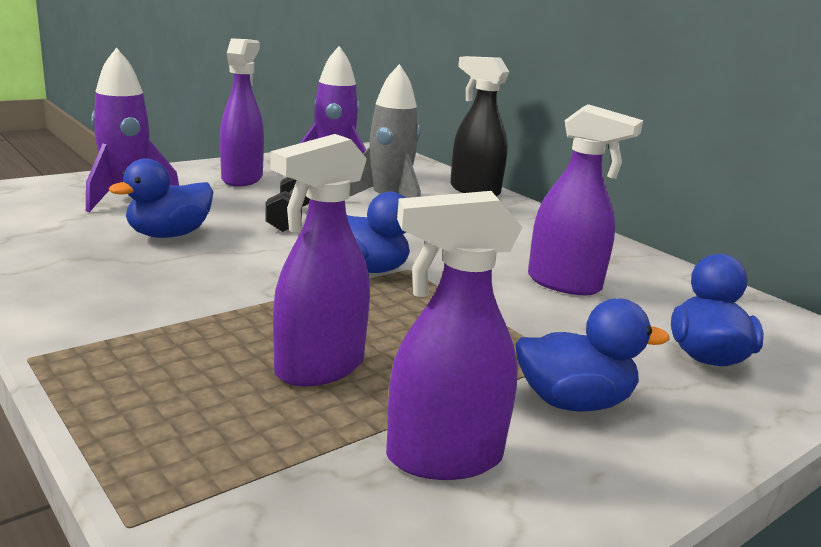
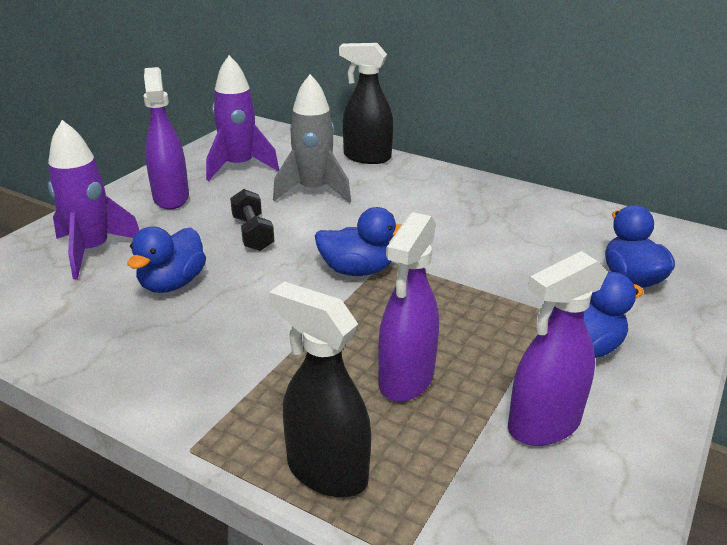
camera: 20 degrees left, 10 degrees up
purple spray bottle [528,104,643,295] -> none
none -> black spray bottle [269,282,371,497]

